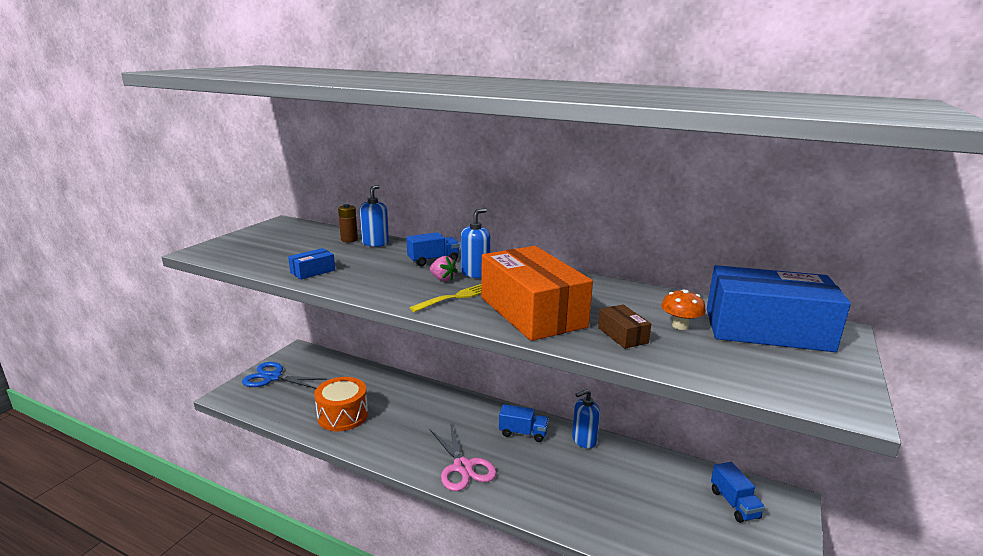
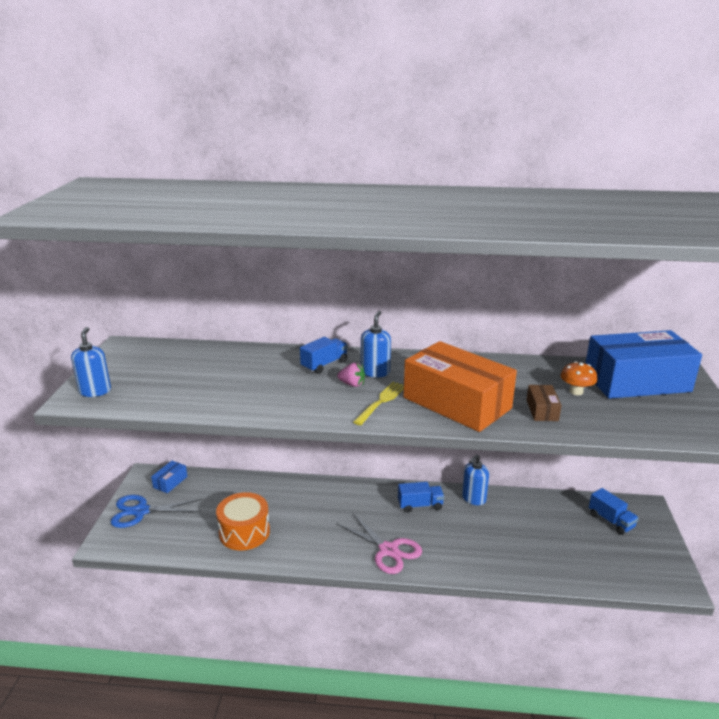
camera: 20 degrees left, 5 degrees up
blue box [288,248,335,280] -> blue box moved to [151,461,187,493]
brown battery [338,204,358,243] -> none
blue soap dispenser [360,185,389,247] -> blue soap dispenser moved to [71,327,111,397]
brown box [598,304,651,349] -> brown box turned 45 degrees clockwise [527,385,562,421]

